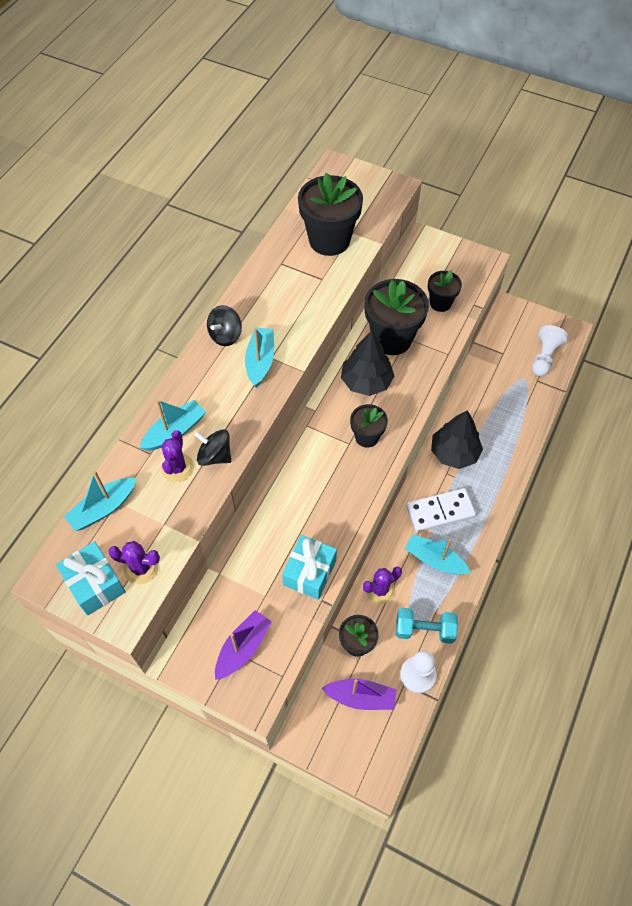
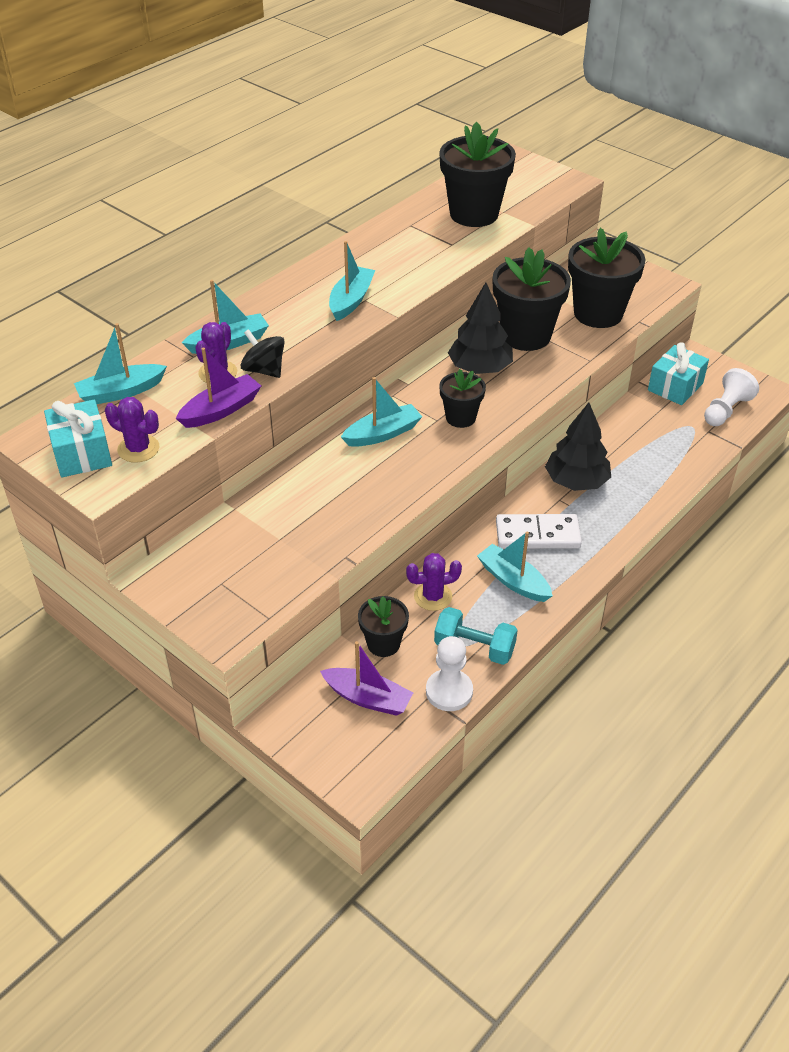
camera: 15 degrees right, 15 degrees down
black spinning top [207,305,242,346] -> none
purple boat [215,610,272,680] -> purple boat moved to [176,348,261,428]
turquoise gift [282,535,337,600] -> turquoise gift moved to [648,342,709,405]
black flower pot [428,270,462,312] -> black flower pot [568,228,646,328], size x1.80
none -> turquoise boat [341,377,422,447]

